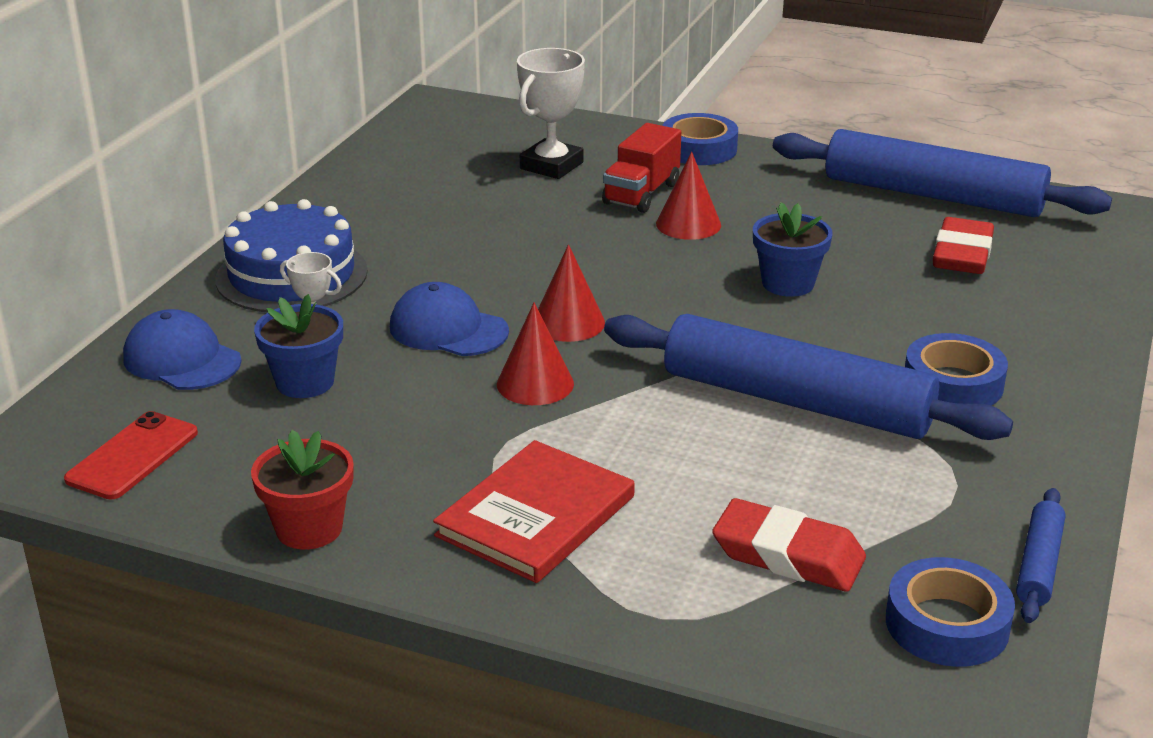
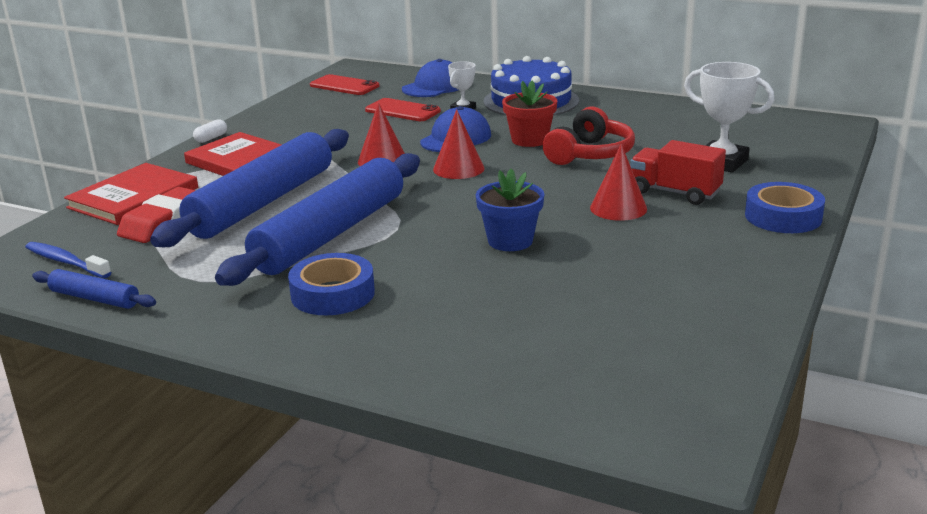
camera: 95 degrees right, 5 degrees down
red flower pot [251,430,354,549] -> red flower pot moved to [502,81,557,147]
blue flower pot [254,294,343,398] -> red phone [365,98,441,121]
blue rolling pin [773,129,1112,217] -> blue rolling pin moved to [150,129,349,247]
blue tape [886,557,1015,667] -> blue toothbrush [25,242,111,278]
red eraser [933,217,994,274] -> none
none -> red book [64,163,198,225]
none -> white capsule [193,119,227,143]
none -> red headphones [543,107,635,165]

